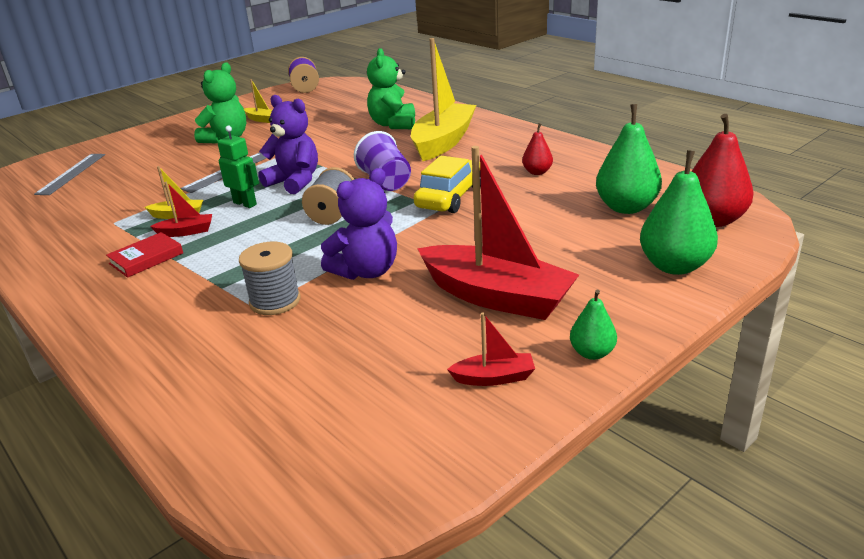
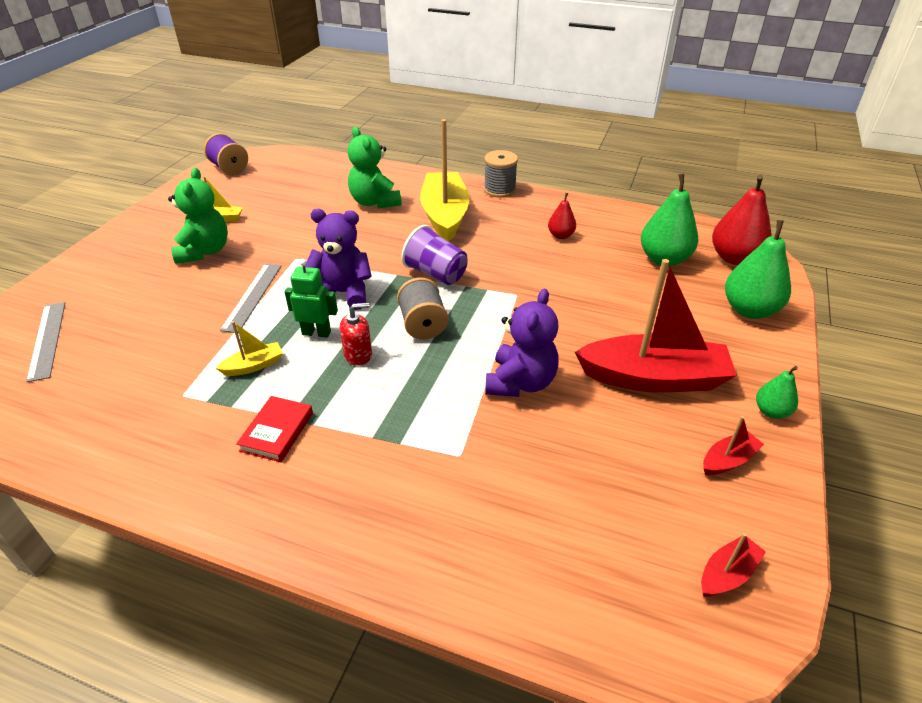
camera: 30 degrees left, 10 degrees up
red boat [150,182,212,237] -> red boat moved to [701,533,766,597]
grey spool [239,242,300,315] -> grey spool moved to [484,150,518,198]
yellow car [413,156,481,213] -> none
none -> red soap dispenser [340,303,372,366]

